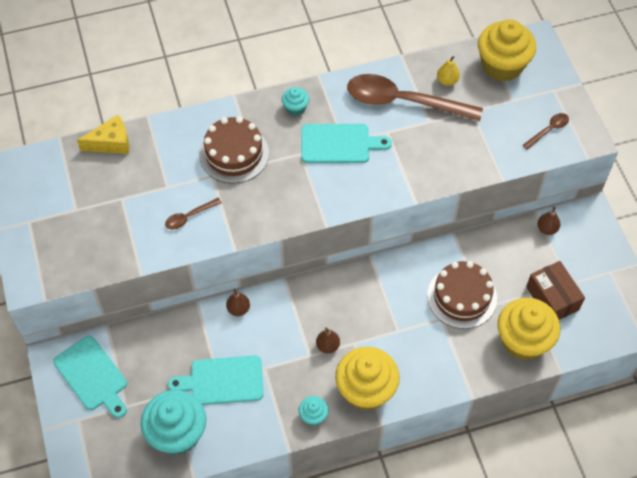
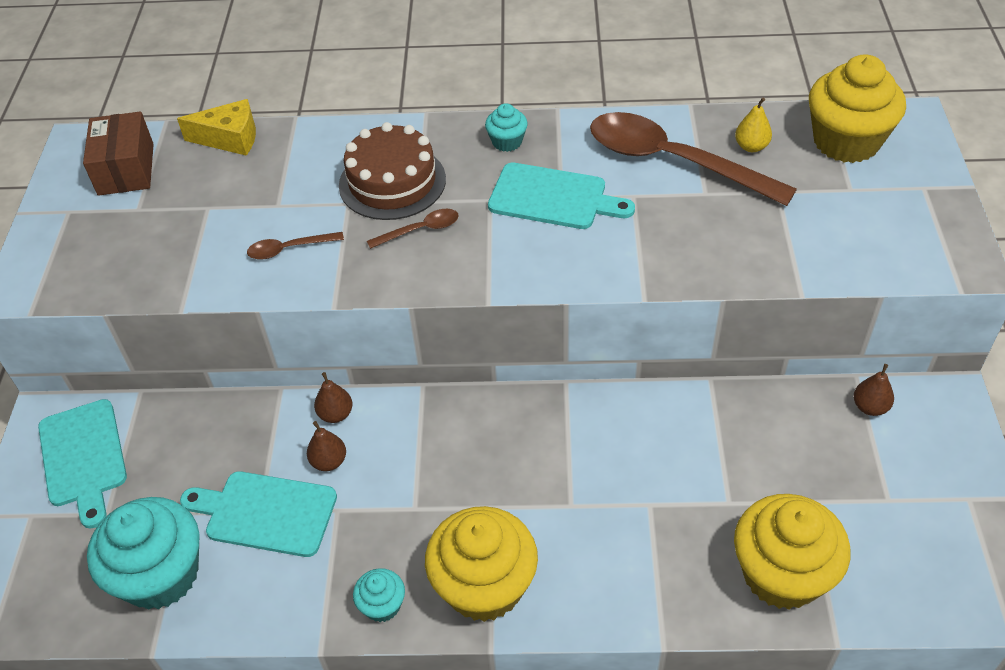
camera: 20 degrees right, 10 degrees down
brown pear [316,327,340,354] -> brown pear moved to [307,421,346,471]
brown cake [427,261,497,329] -> none
brown spoon [523,113,569,150] -> brown spoon moved to [367,209,459,249]
brown box [526,261,585,320] -> brown box moved to [83,111,154,196]

